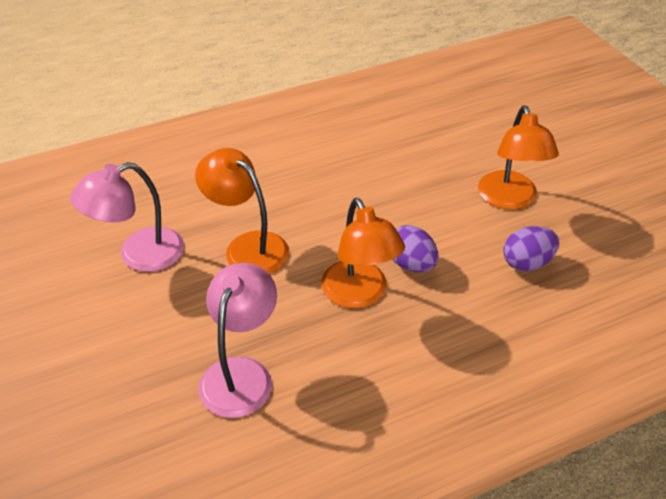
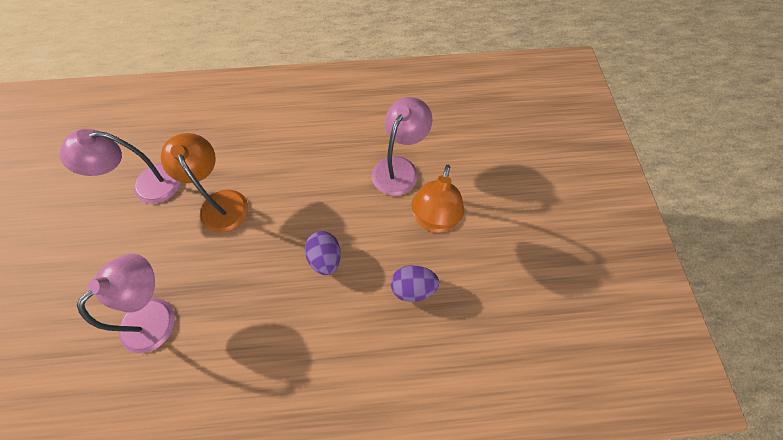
camera: 20 degrees right, 20 degrees up
orange lamp [321,198,405,308] -> none
none -> pink lamp [372,97,432,196]

